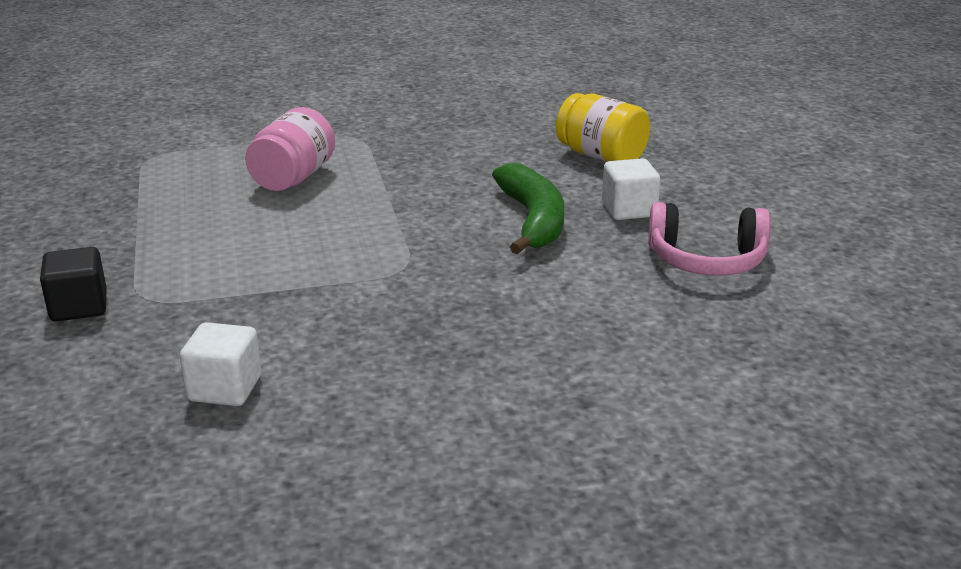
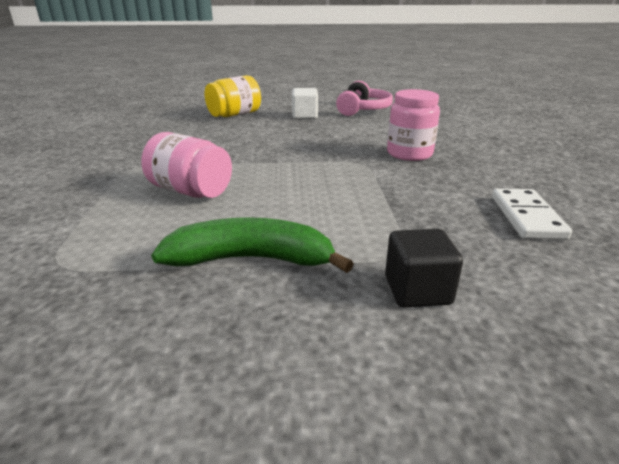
camera: 80 degrees left, 0 degrees up
white cube [180,322,261,406] -> white domino [492,188,572,240]
green banana [492,163,564,254] -> green banana moved to [151,217,354,273]
none -> pink jar [387,89,440,161]

